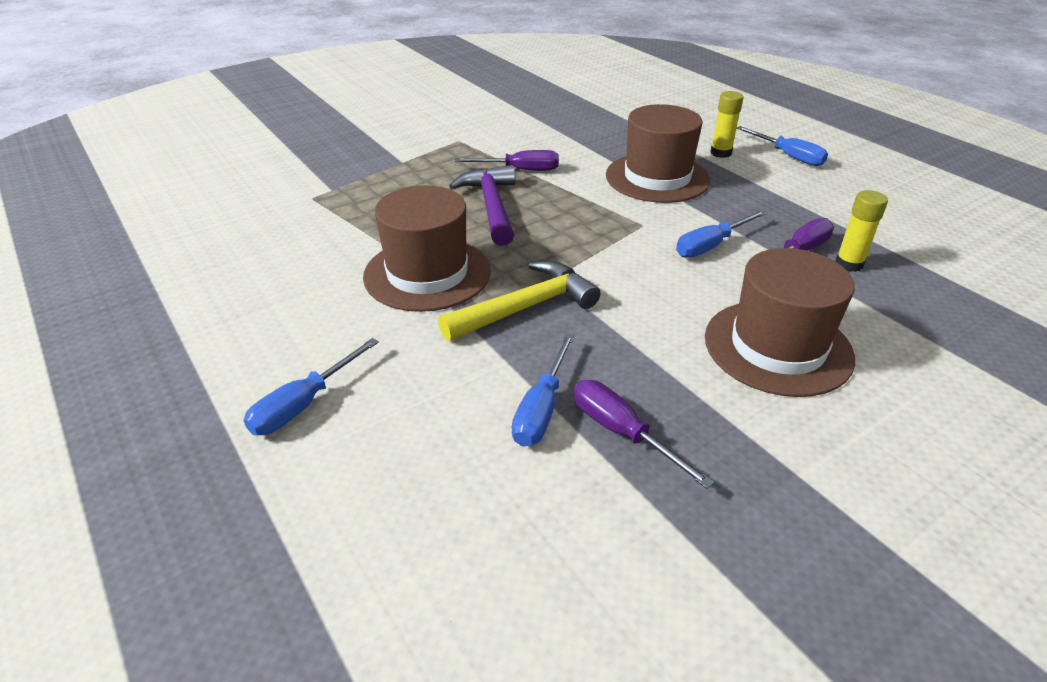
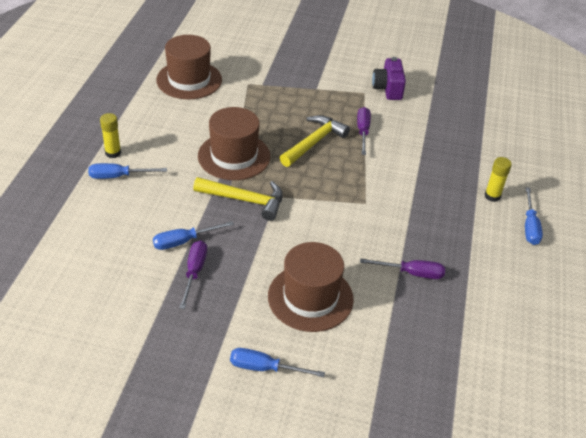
camera: 45 degrees right, 5 degrees up
purple hammer [449,165,515,246] -> yellow hammer [280,115,350,167]
purple screwdriver [455,150,559,171] -> purple screwdriver turned 135 degrees counterclockwise [357,107,371,155]
brown hat [606,104,710,203] -> brown hat moved to [156,35,222,99]
blue screwdriver [676,210,767,258] -> blue screwdriver moved to [230,348,325,377]
yellow glue stick [835,190,888,272] -> yellow glue stick moved to [100,113,121,158]
none -> purple camera [372,57,406,100]

